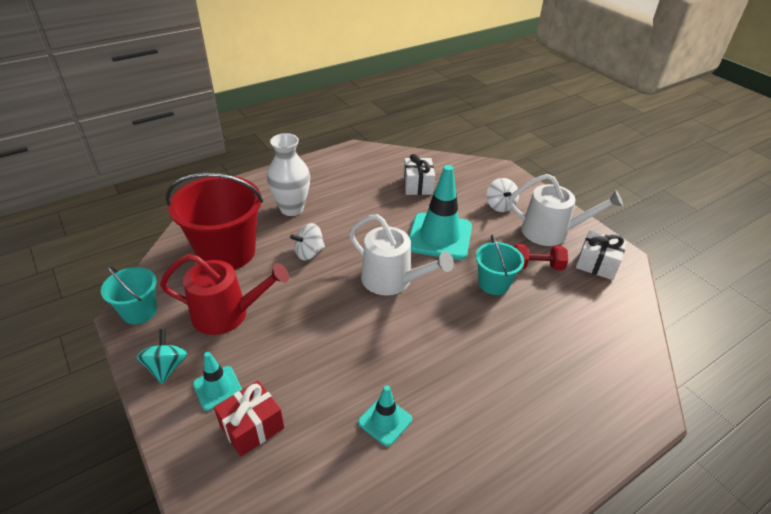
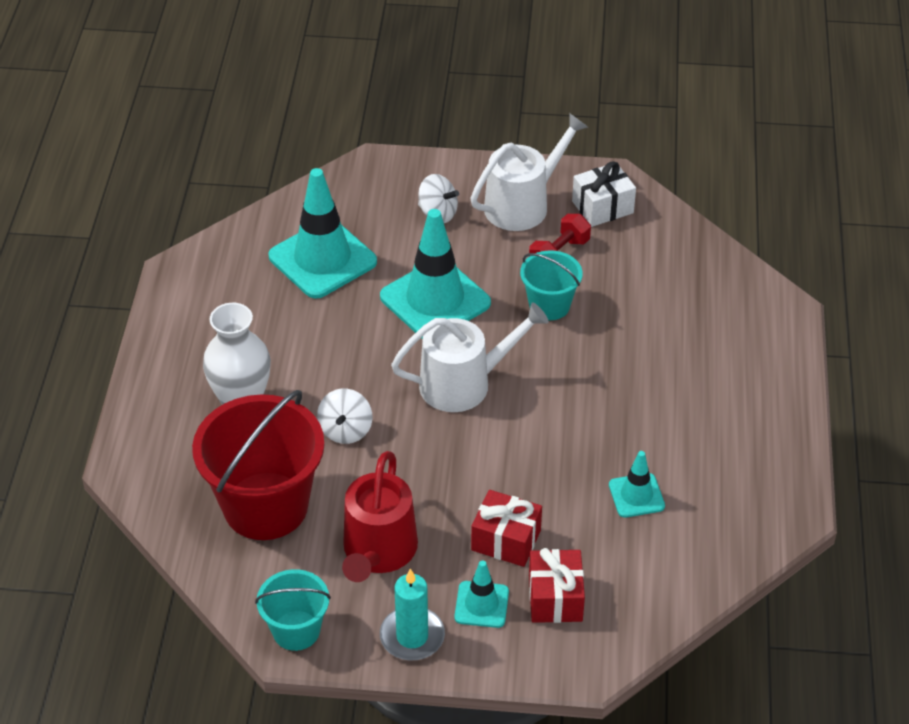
camera: 50 degrees left, 5 degrees up
turquoise spinning top [136,329,188,384] -> turquoise candle [380,569,445,661]
red watering can [160,254,289,335] -> red watering can turned 150 degrees clockwise [342,451,418,582]
white gift [403,154,435,195] -> turquoise traffic cone [268,168,377,299]
none -> red gift [471,490,542,567]

